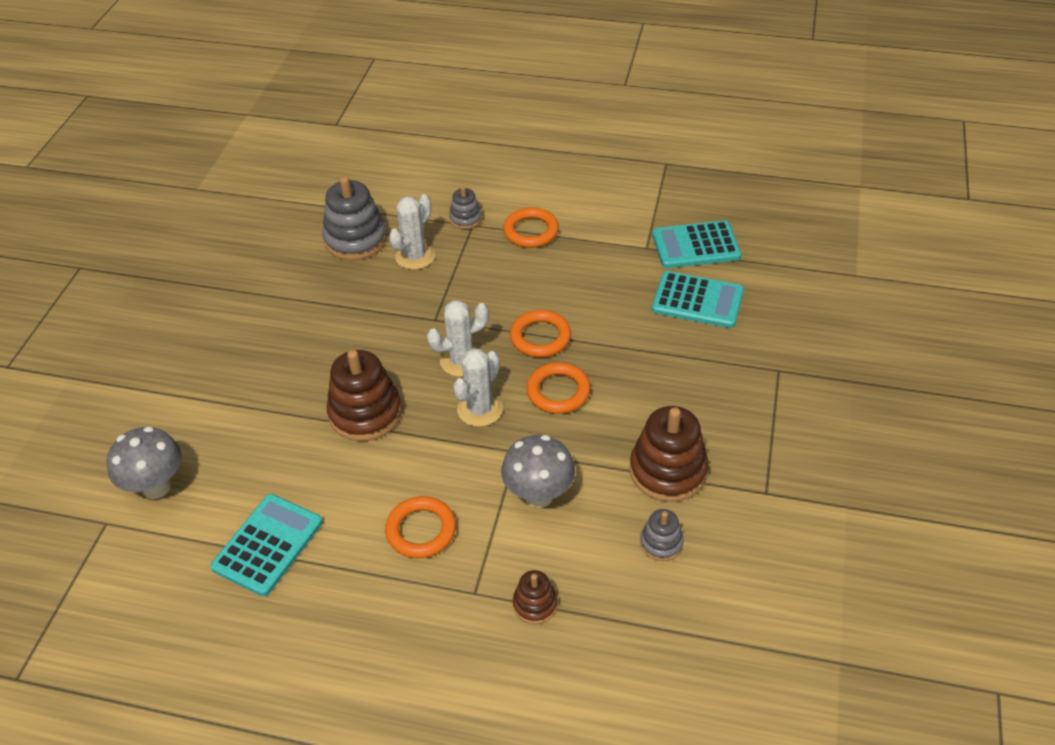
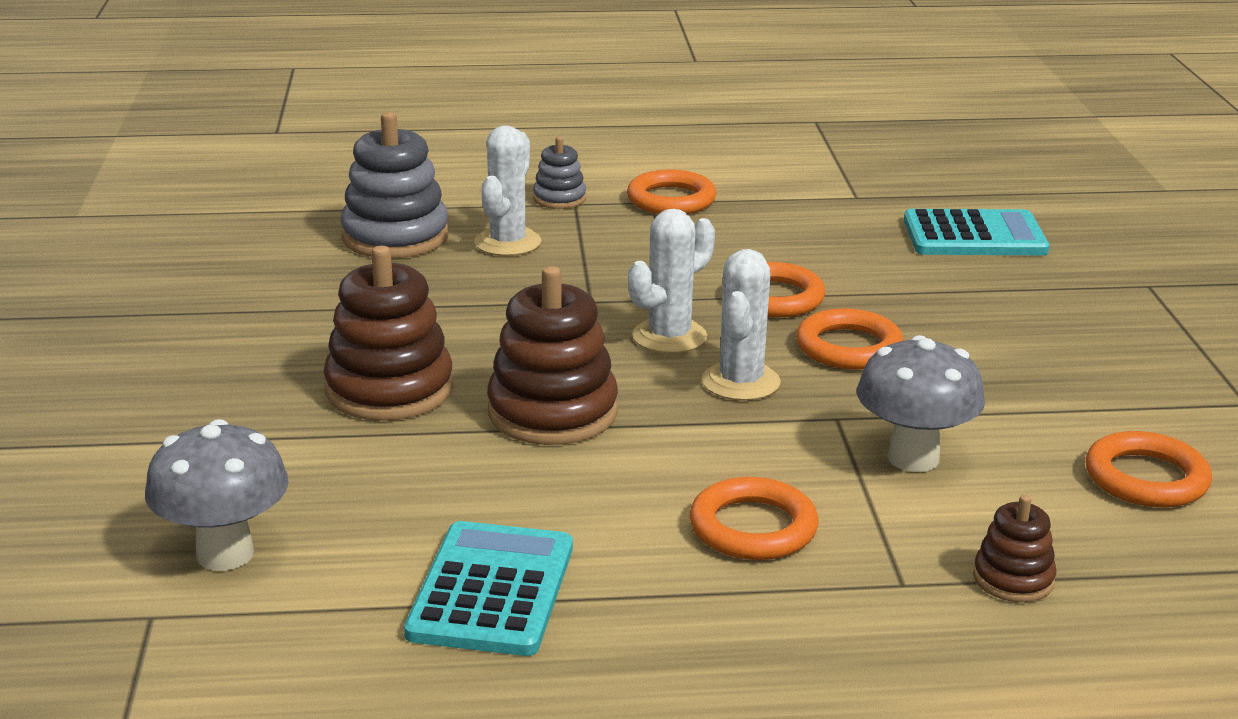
camera: 20 degrees left, 20 degrees down
brown stacking toy [630,406,709,502] -> brown stacking toy moved to [323,246,453,421]
grey stacking toy [640,509,684,561] -> orange ring [1086,431,1212,507]
turquoise calculator [652,220,741,268] -> none

